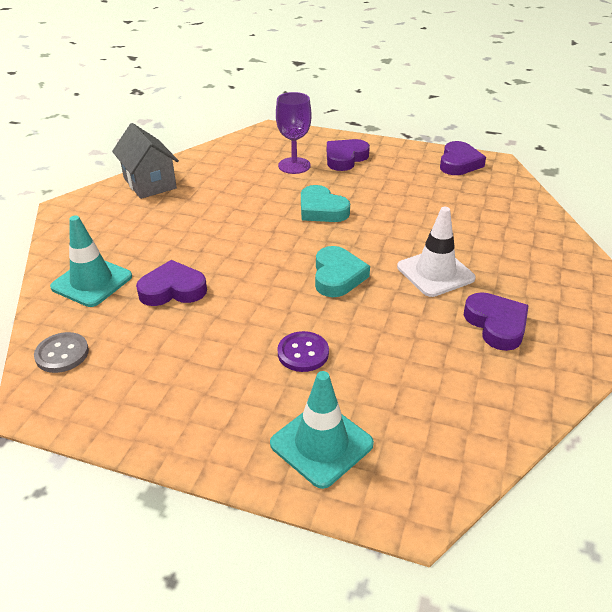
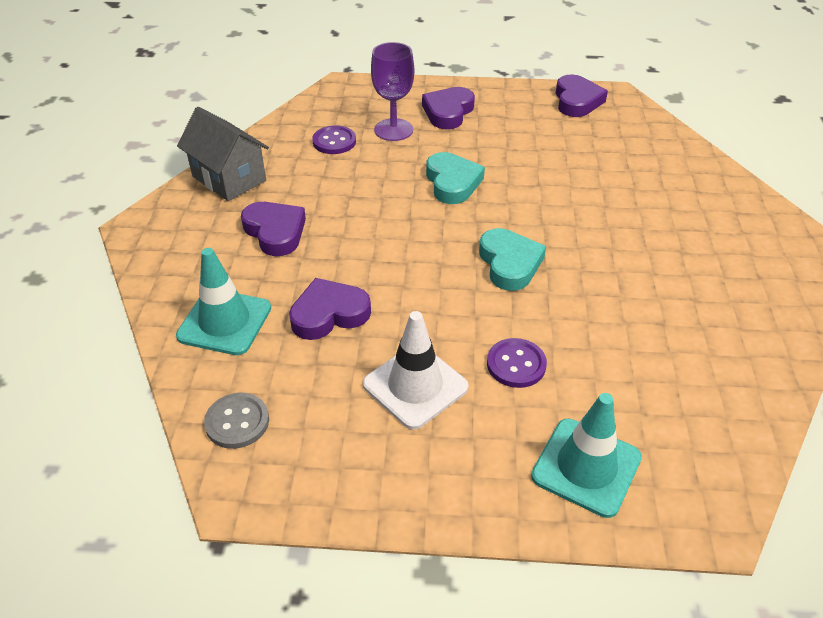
camera: 15 degrees left, 5 degrees up
turquoise heart [301,185,350,222] -> turquoise heart turned 135 degrees counterclockwise [426,152,485,204]
white traffic cone [397,207,476,297] -> white traffic cone moved to [363,311,469,429]
purple heart [464,292,529,351] -> purple heart moved to [241,202,306,256]
none -> purple button [312,125,356,154]

